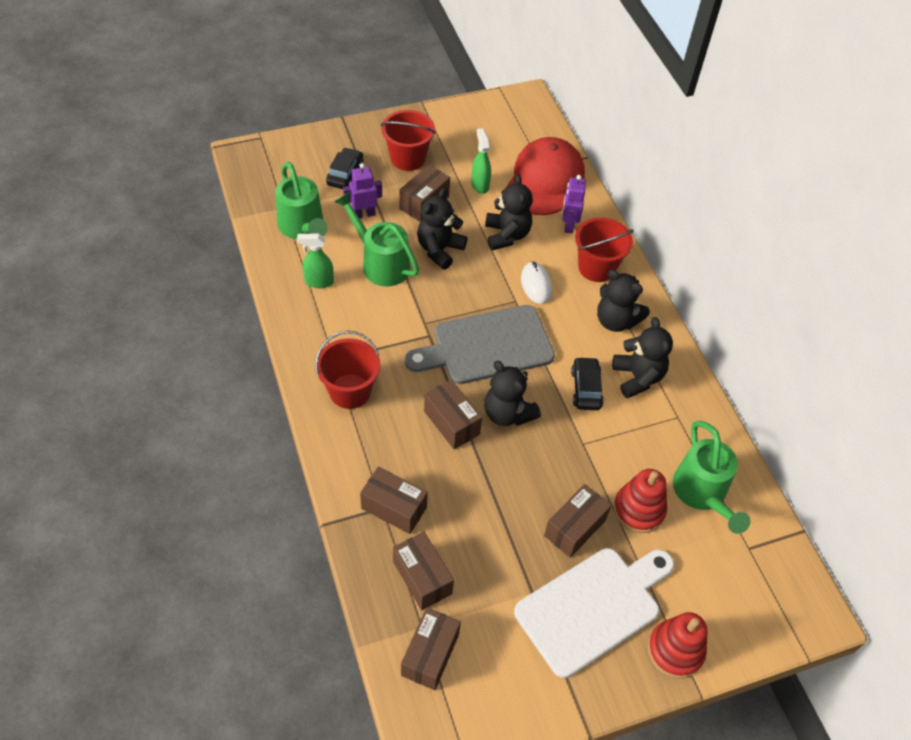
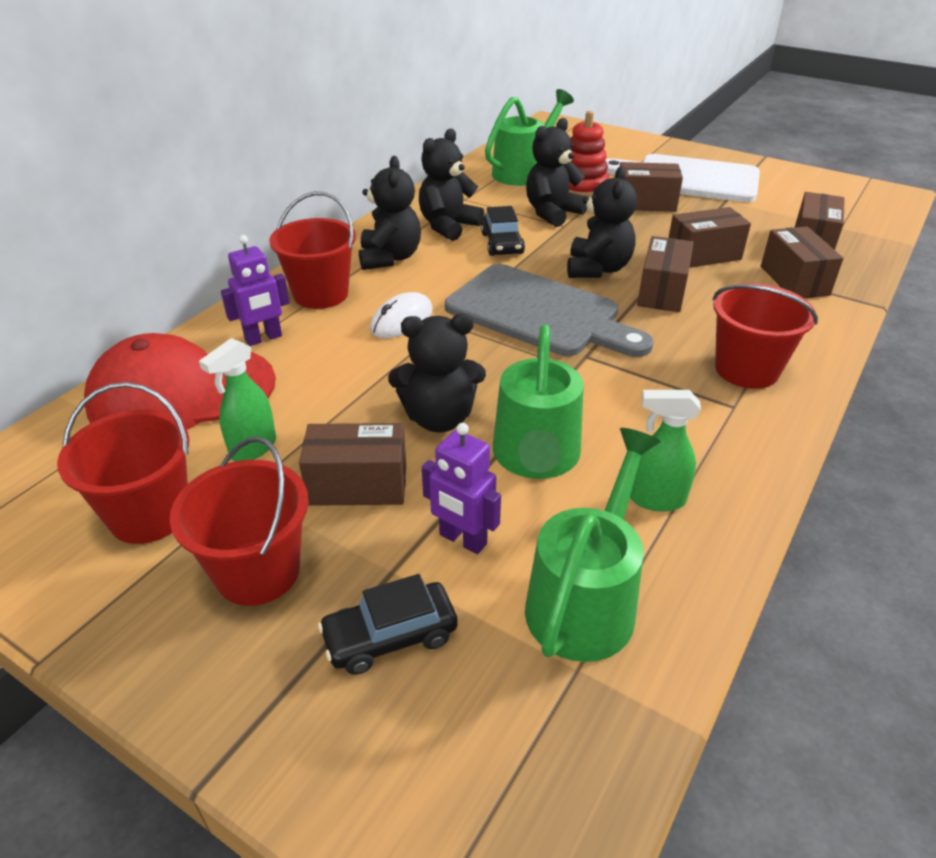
camera: 125 degrees left, 15 degrees down
green spray bottle [297,233,334,288] -> green spray bottle turned 135 degrees clockwise [630,390,701,512]
brown box [401,607,461,690] -> brown box moved to [669,207,751,268]
black teddy bear [485,174,532,251] -> black teddy bear moved to [526,118,587,227]
black car [571,357,604,410] -> black car turned 60 degrees counterclockwise [481,206,525,256]
red stacking toy [648,612,708,678] -> none
none -> red bucket [57,382,189,544]

